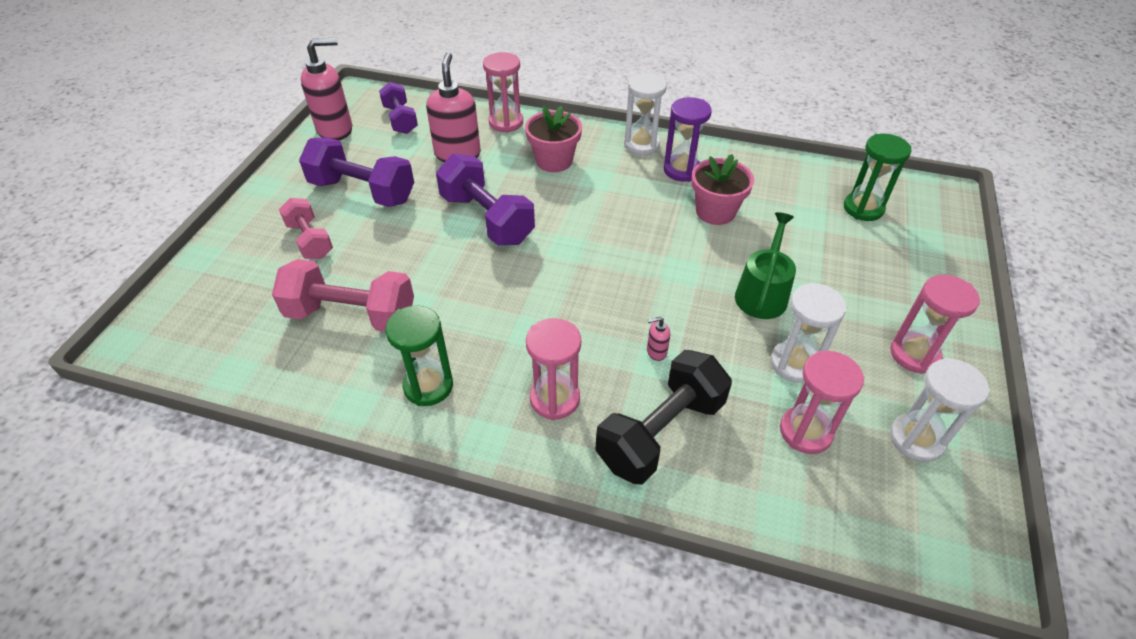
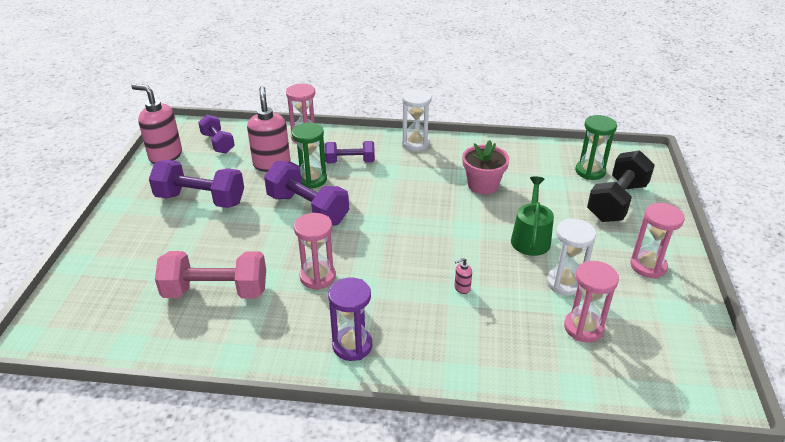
camera: 10 degrees left, 10 degrees down
pink dumbbell [279,198,333,259] -> none
pink soap dispenser [301,38,352,140] -> pink soap dispenser turned 120 degrees counterclockwise [131,84,182,164]
green hourglass [385,305,453,406] -> green hourglass moved to [292,123,327,189]
pink flower pot [525,106,582,172] -> purple dumbbell [325,141,375,163]
pink hourglass [526,318,581,420] -> pink hourglass moved to [294,213,336,290]
black dumbbell [595,350,732,484] -> black dumbbell moved to [587,150,655,222]
purple hourglass [664,97,712,182] -> purple hourglass moved to [328,277,372,361]
white hourglass [890,358,990,462] -> none

